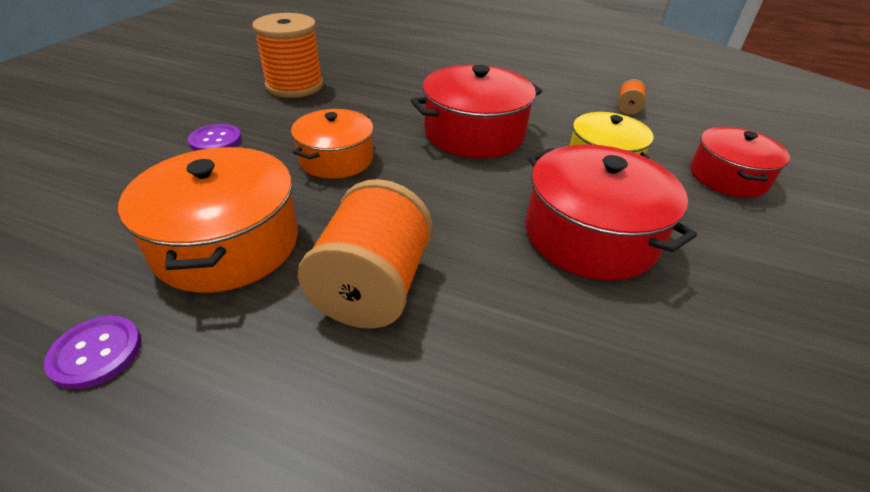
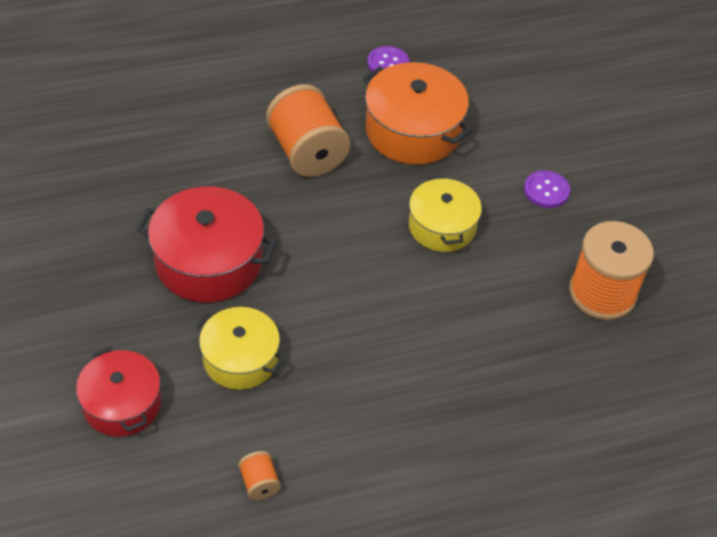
camera: 140 degrees right, 10 degrees up
orange pot [291,109,374,179] -> yellow pot [408,176,482,252]
red pot [411,65,542,158] -> none

